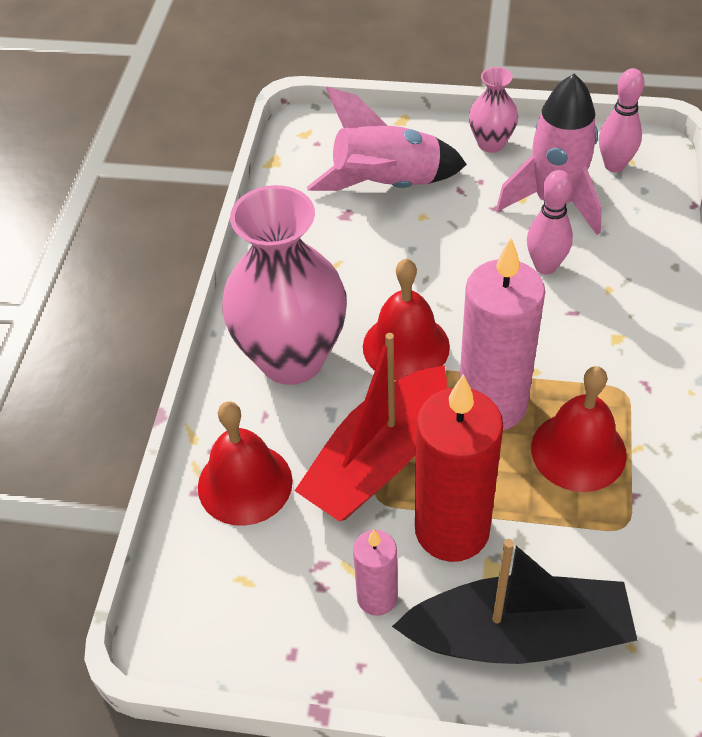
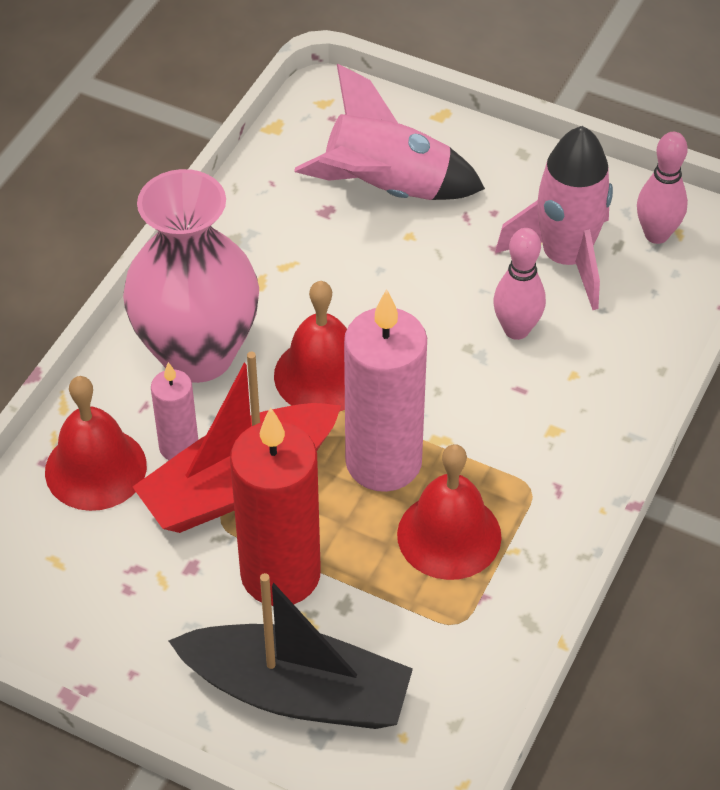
camera: 15 degrees right, 0 degrees up
pink candle [353,530,397,616] -> pink candle moved to [151,362,198,460]
pink vase [469,67,518,153] -> none

